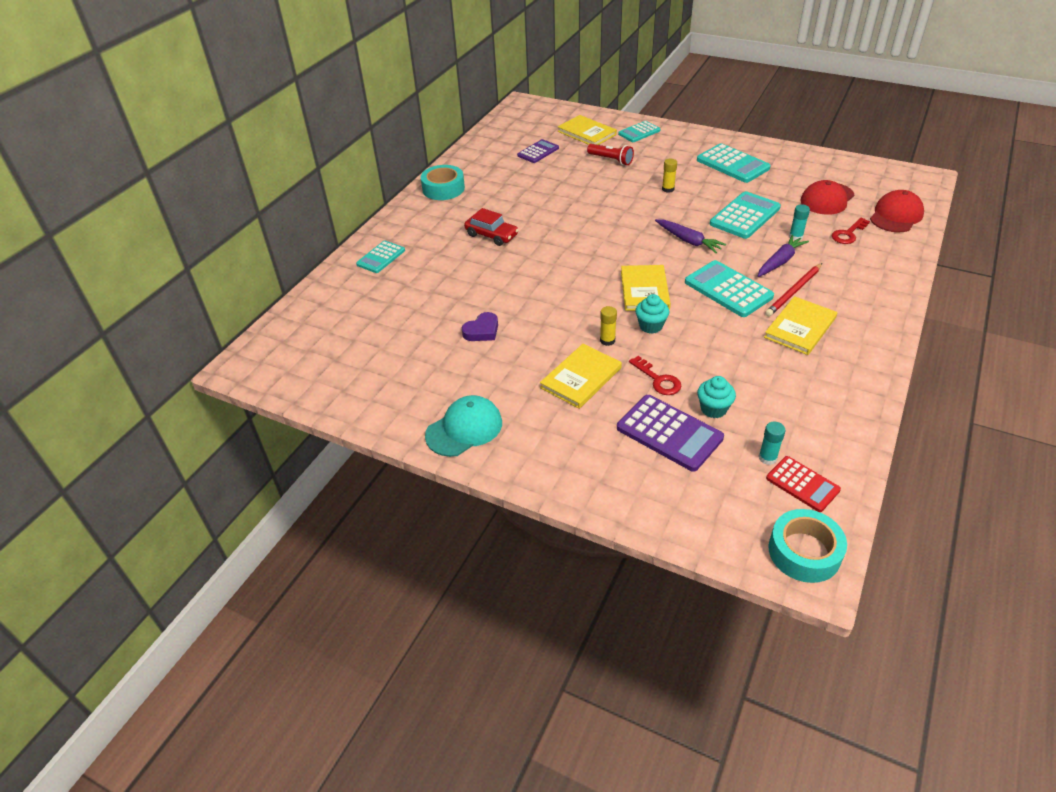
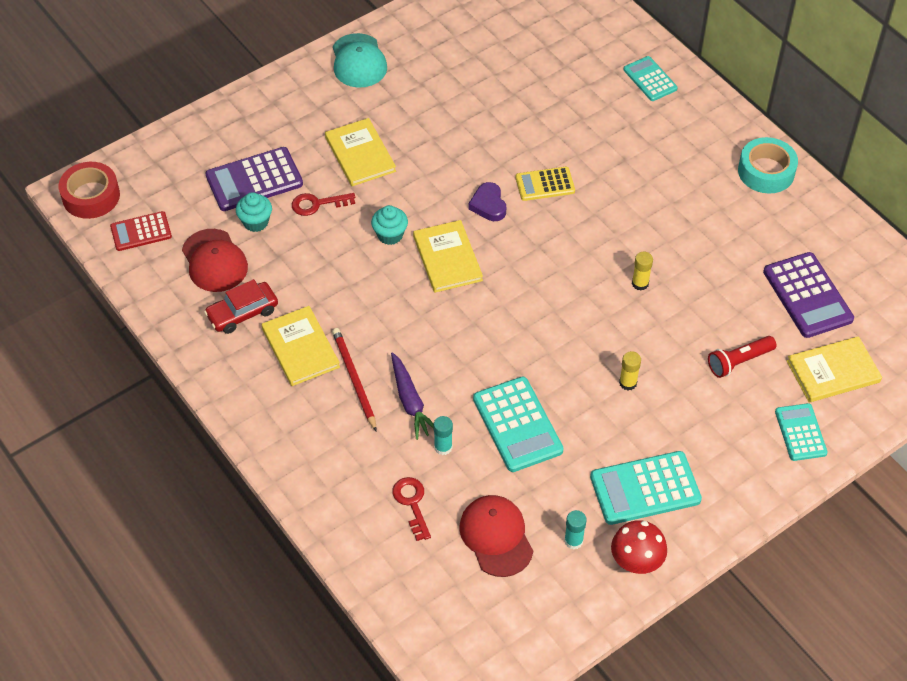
camera: 115 degrees right, 10 degrees up
purple heart [462,312,498,341] -> purple heart moved to [468,182,506,221]
red car [464,208,519,246] -> red car moved to [204,279,278,334]
purple calculator [517,139,559,163] -> purple calculator [763,252,854,338], size x1.59
yellow glue stick [600,306,617,346] -> yellow glue stick moved to [632,252,653,291]
yellow book [621,265,671,311] -> yellow book turned 45 degrees clockwise [413,220,483,293]
purple carrot [655,219,726,253] -> none
turquoise calculator [685,260,774,317] -> none
turquoise glue stick [759,422,786,465] -> turquoise glue stick moved to [564,510,587,549]
turquoise tape [768,509,847,583] -> red tape [59,162,120,219]
red cap [870,190,924,232] -> red cap moved to [182,229,248,292]
none -> yellow calculator [516,167,575,201]
none -> red mushroom [611,520,667,574]

